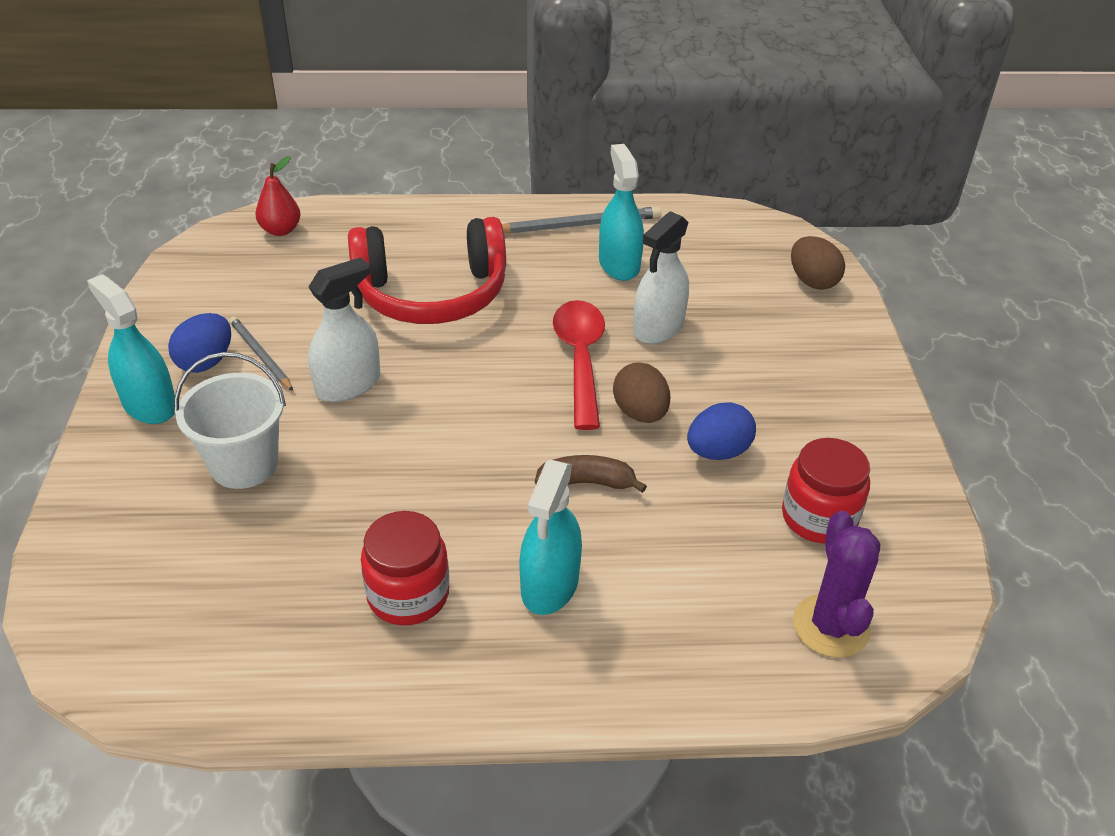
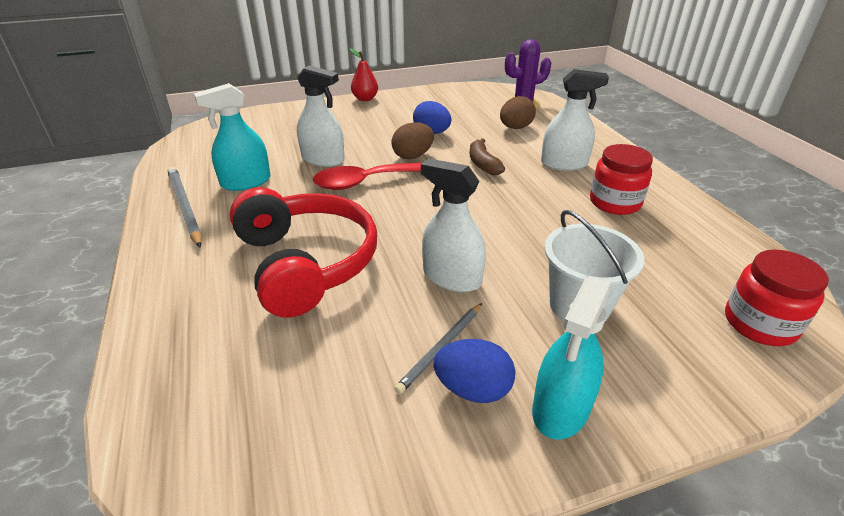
camera: 105 degrees left, 5 degrees down
red pear [256,156,300,236] -> red pear moved to [350,49,378,101]
turquoise spray bottle [519,460,582,615] -> white spray bottle [541,69,609,171]
red jar [782,438,870,544] -> red jar moved to [725,249,829,346]
brown egg [791,236,845,290] -> brown egg moved to [500,96,536,129]

